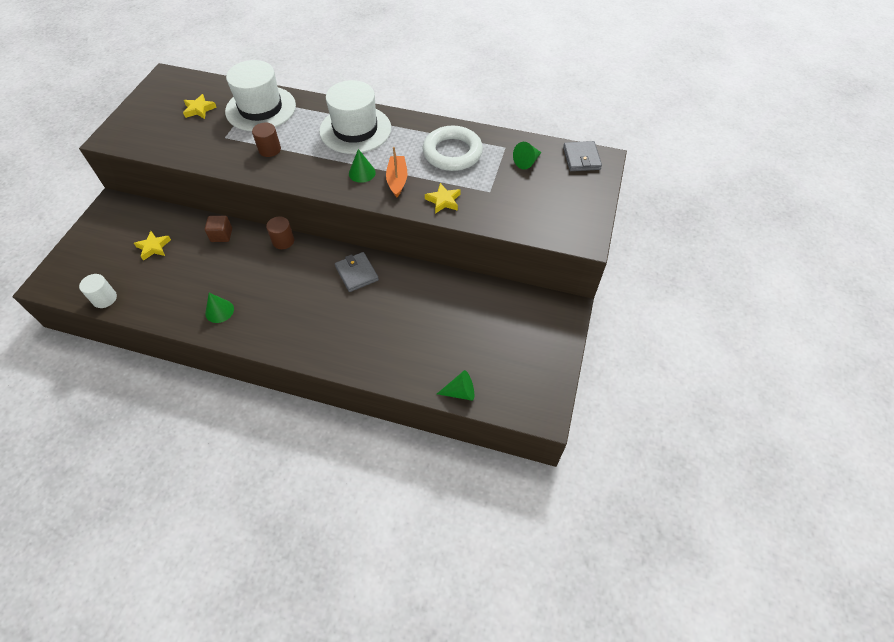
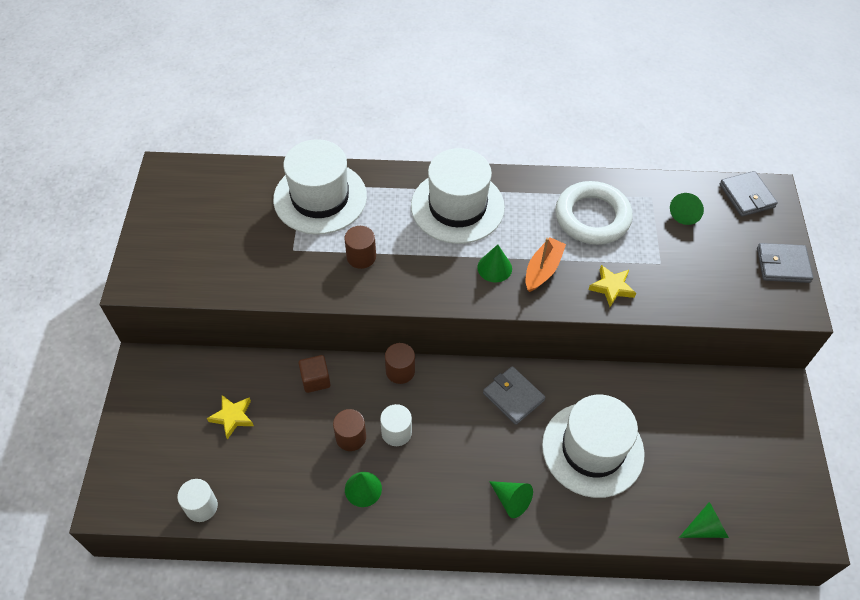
camera: 15 degrees left, 0 degrees up
yellow star [183,94,217,119] -> none
orange boat [386,147,407,197] -> orange boat turned 45 degrees clockwise [525,237,566,292]
none -> brown cylinder [333,409,366,451]
none -> white cylinder [380,404,412,446]
none -> green cone [489,481,533,518]
none -> white hat [542,395,645,498]
none -> grey wallet [757,243,813,283]

